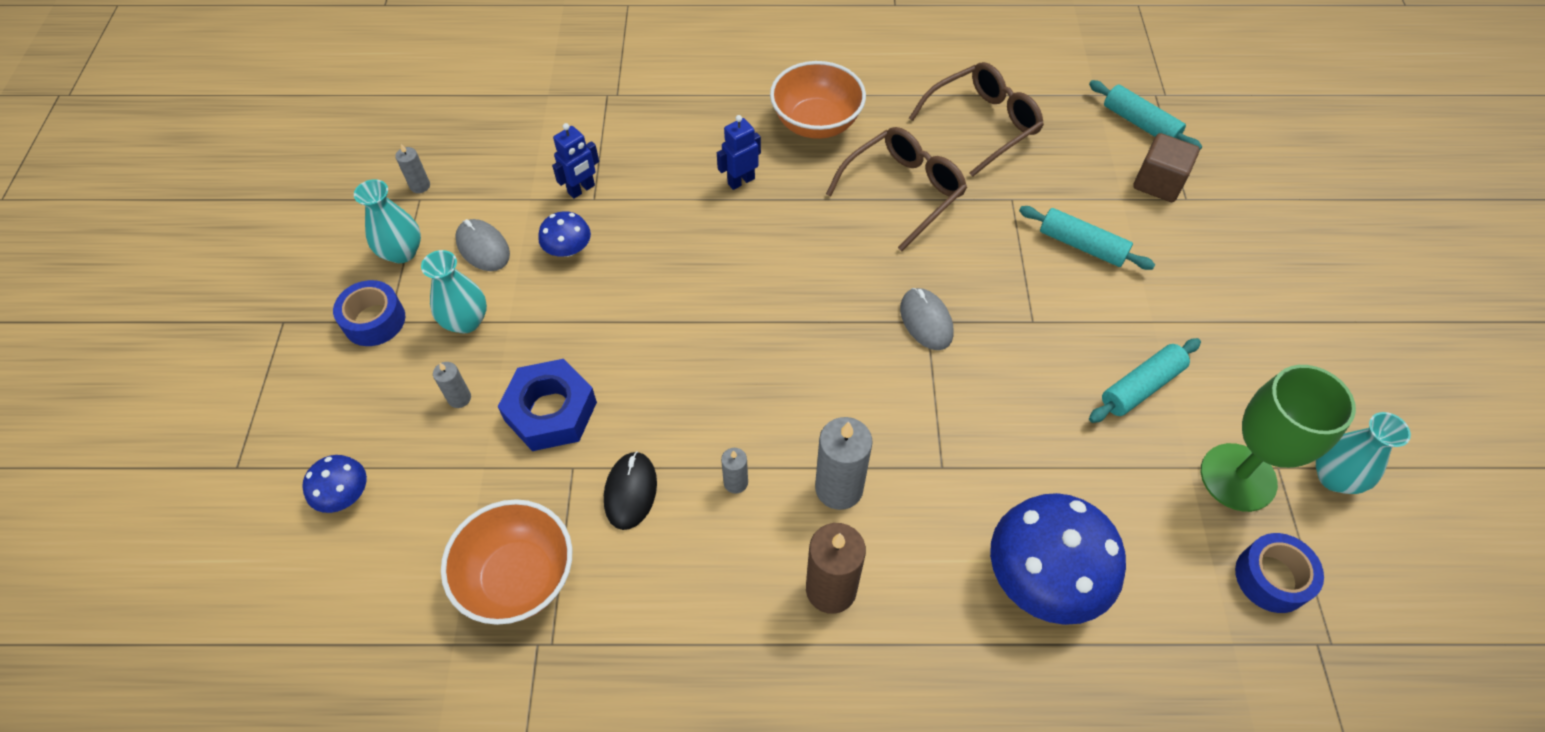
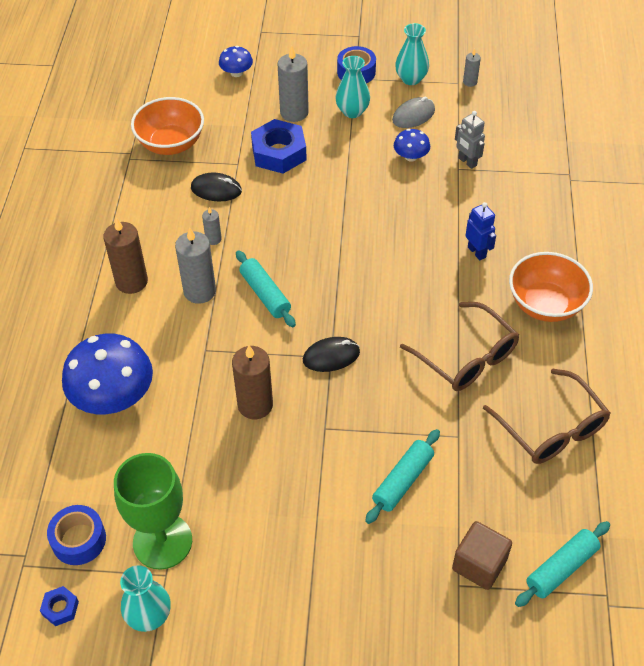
camera: 95 degrees right, 5 degrees down
grey candle [433,362,471,408] -> grey candle [278,46,309,122], size x1.95
blue robot [552,123,599,199] -> grey robot [455,111,485,169]
grey mouse [900,288,954,350] -> black mouse [303,337,360,372]
turquoise rolling pin [1089,338,1201,423] -> turquoise rolling pin moved to [236,250,296,327]
none -> blue nut [40,586,79,626]
none -> brown candle [232,345,273,419]

